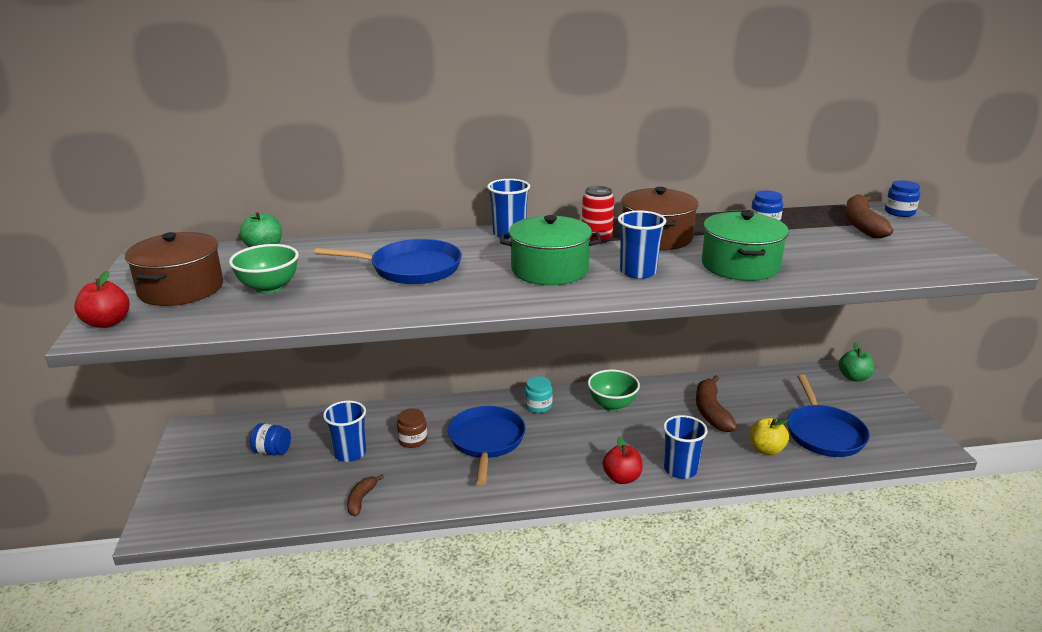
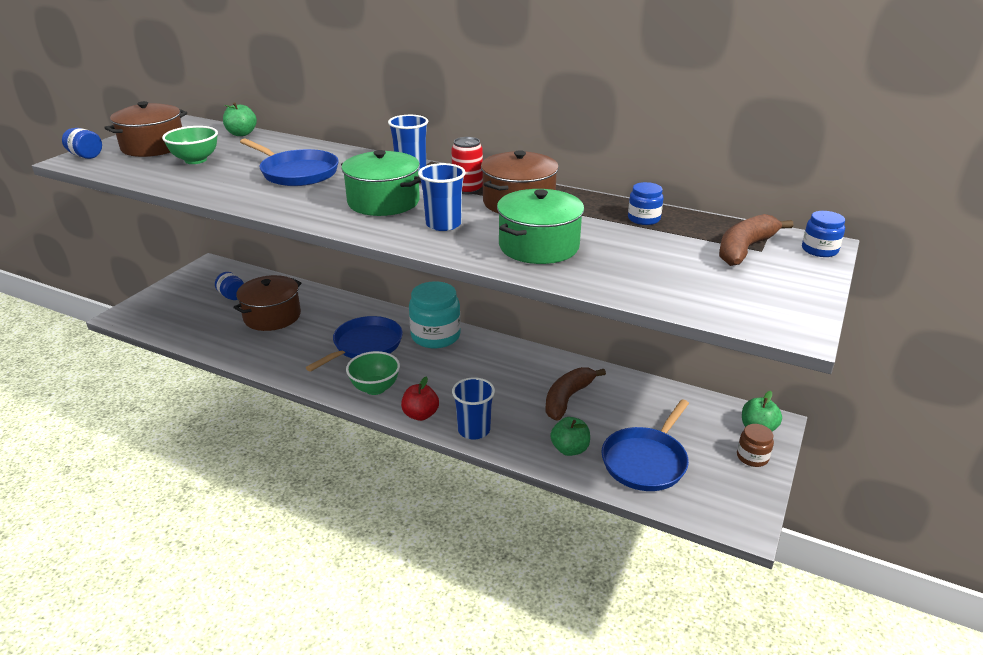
camera: 35 degrees right, 5 degrees up
red apple [74,271,129,328] -> blue jar [62,128,102,159]
blue cup [323,401,366,462] -> brown pot [233,275,302,331]
brown banana [347,475,384,516] -> none
brown jar [397,408,427,448] -> brown jar moved to [737,424,774,467]
turquoise jar [525,376,553,413] -> turquoise jar [409,281,461,348], size x1.95
green bowl [588,369,640,411] -> green bowl moved to [346,351,400,395]
yellow apple [750,418,789,455] -> green apple [550,417,590,456]

